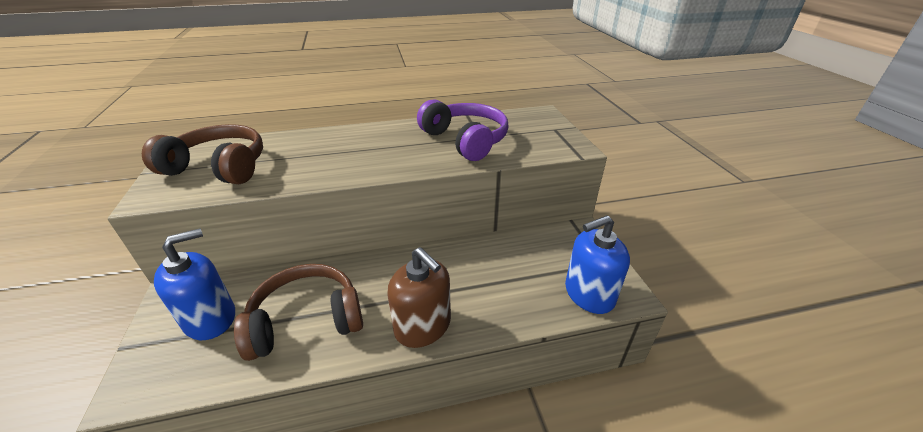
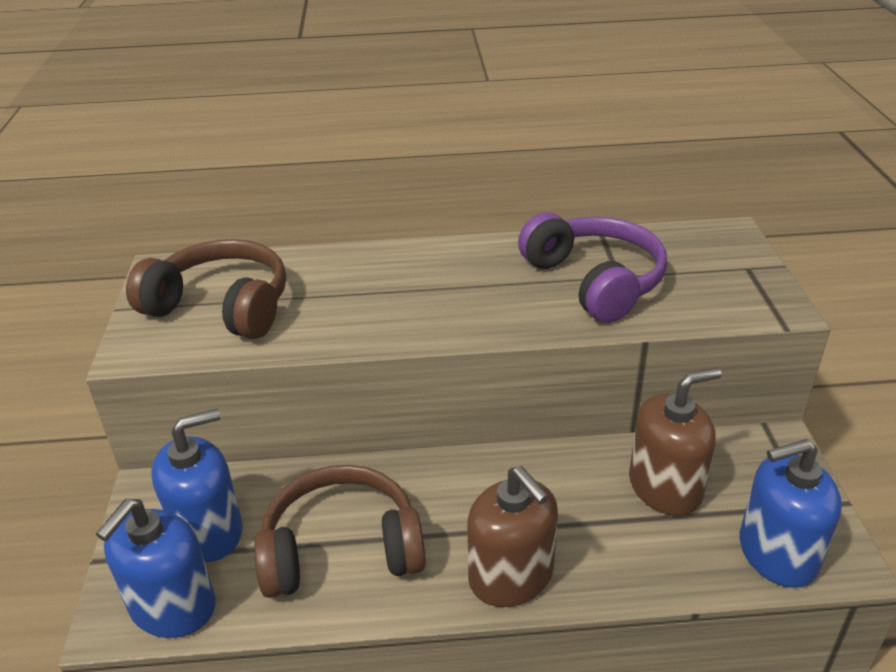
camera: 10 degrees right, 0 degrees up
none -> blue soap dispenser [96,499,216,638]
none -> brown soap dispenser [629,368,721,516]

